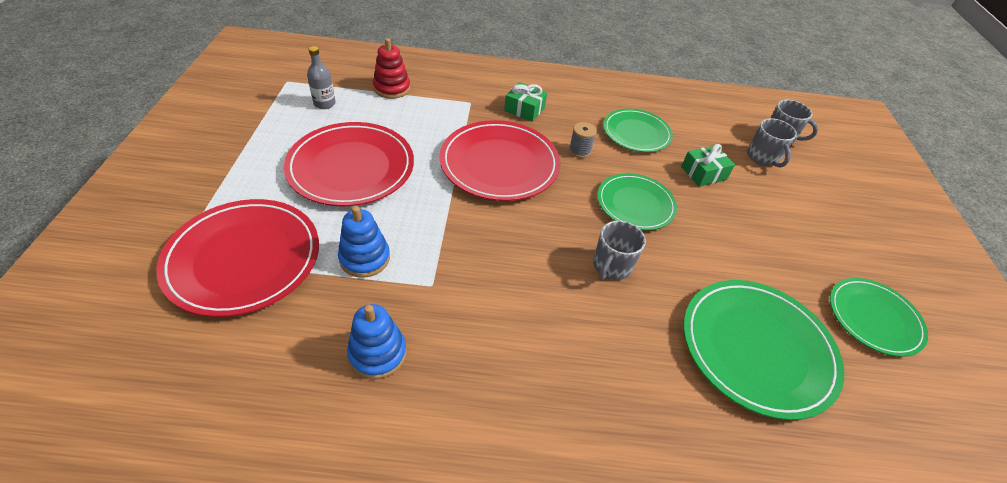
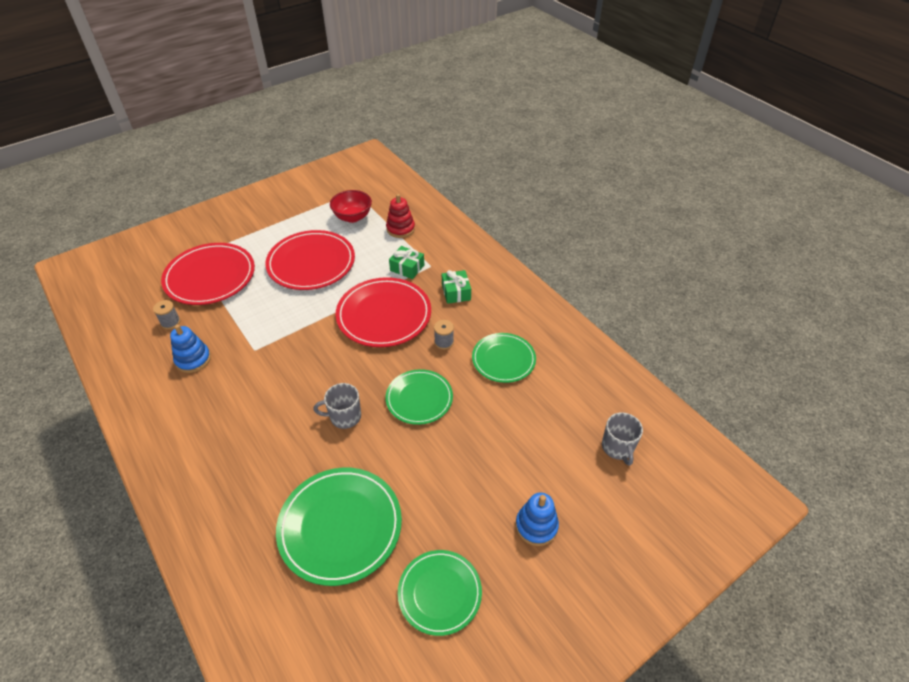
camera: 55 degrees right, 0 degrees up
grey bottle [307,46,336,109] -> red bowl [330,190,372,223]
blue stacking toy [338,206,390,278] -> blue stacking toy moved to [516,492,559,546]
green gift [681,144,735,187] -> green gift moved to [389,246,424,279]
grey mug [747,118,797,168] -> none
none -> grey spool [153,300,180,329]

